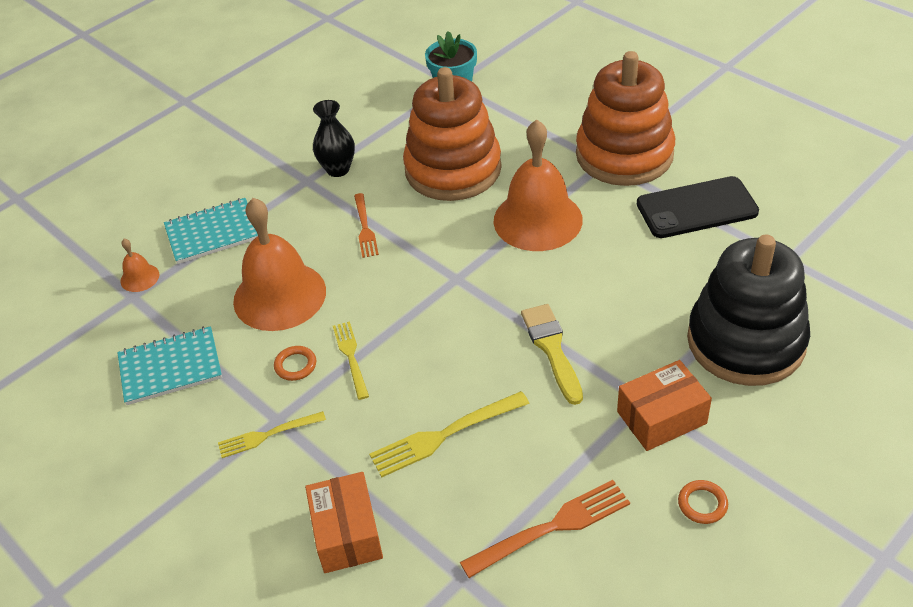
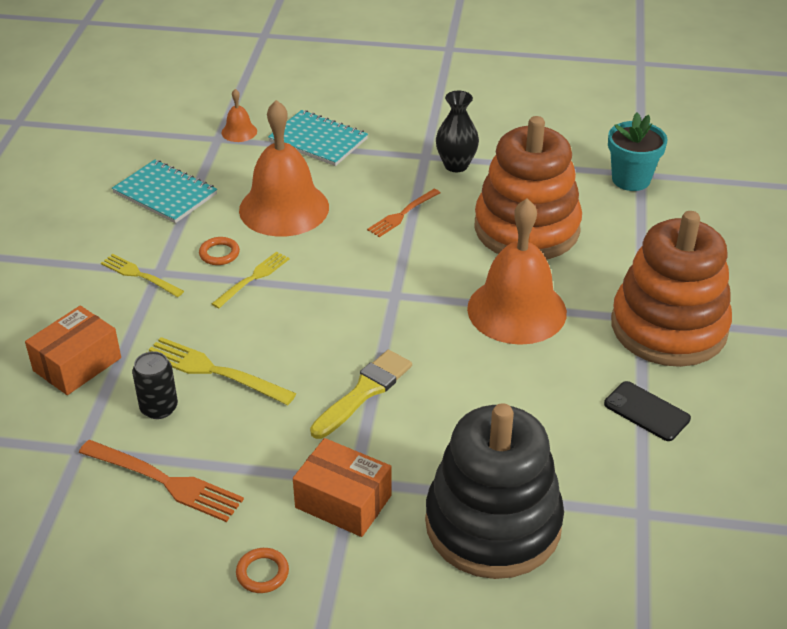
camera: 50 degrees right, 5 degrees down
black phone [637,176,759,238] -> black phone [604,381,691,441], size x0.59
none -> black can [132,351,178,419]

